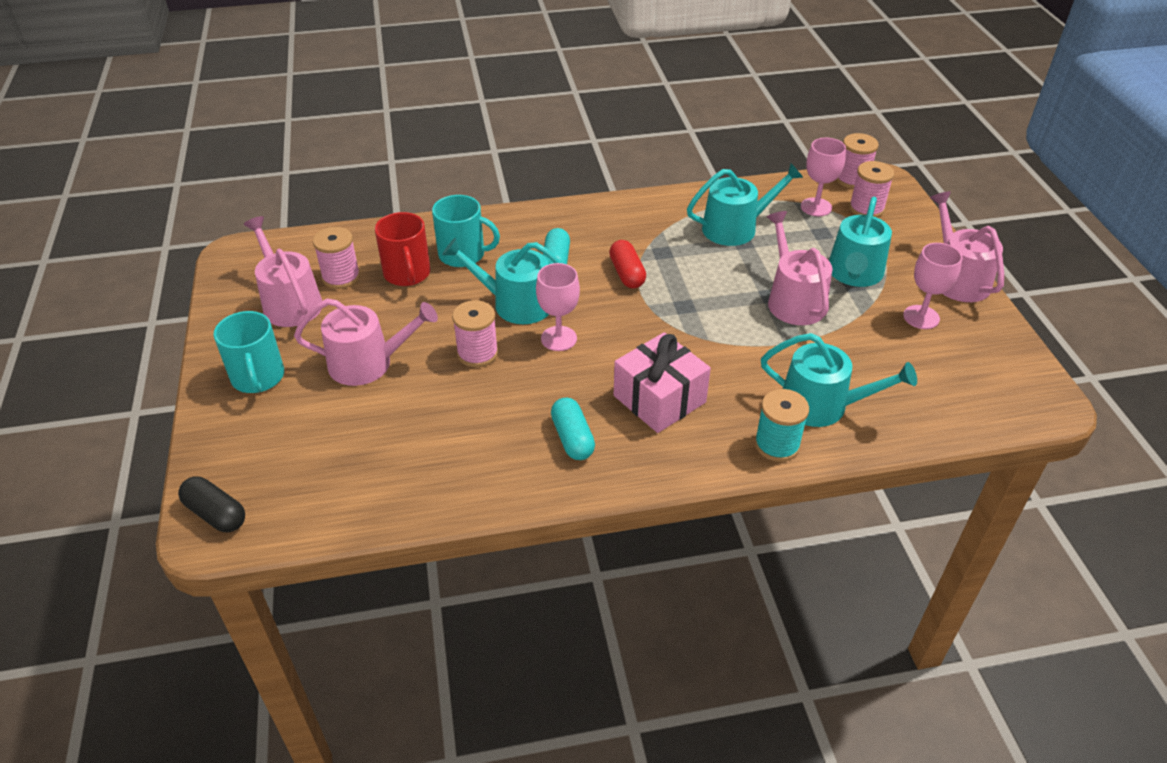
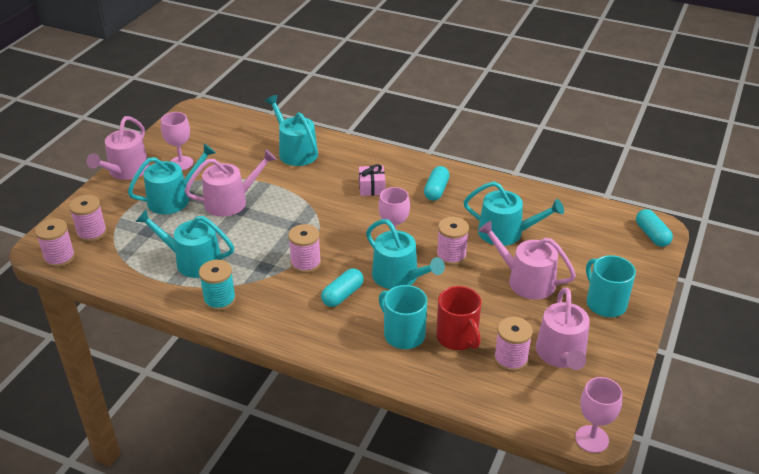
camera: 145 degrees left, 5 degrees down
black capsule [178,477,245,532] -> turquoise capsule [636,209,673,247]
turquoise mug [214,311,284,393] -> turquoise mug turned 45 degrees counterclockwise [586,255,636,317]
red mug [375,212,431,286] -> red mug turned 135 degrees clockwise [436,286,481,350]
red capsule [609,240,646,288] -> pink spool [288,224,321,273]
pink gift [614,332,711,433] -> pink gift [359,164,385,196], size x0.59
turquoise spool [755,389,809,462] -> turquoise spool moved to [199,260,236,311]
pink watering can [767,211,833,325] -> pink watering can turned 135 degrees counterclockwise [185,149,277,217]
pink goblet [801,138,846,216] -> pink goblet moved to [575,377,622,453]
none -> turquoise watering can [464,181,564,246]

